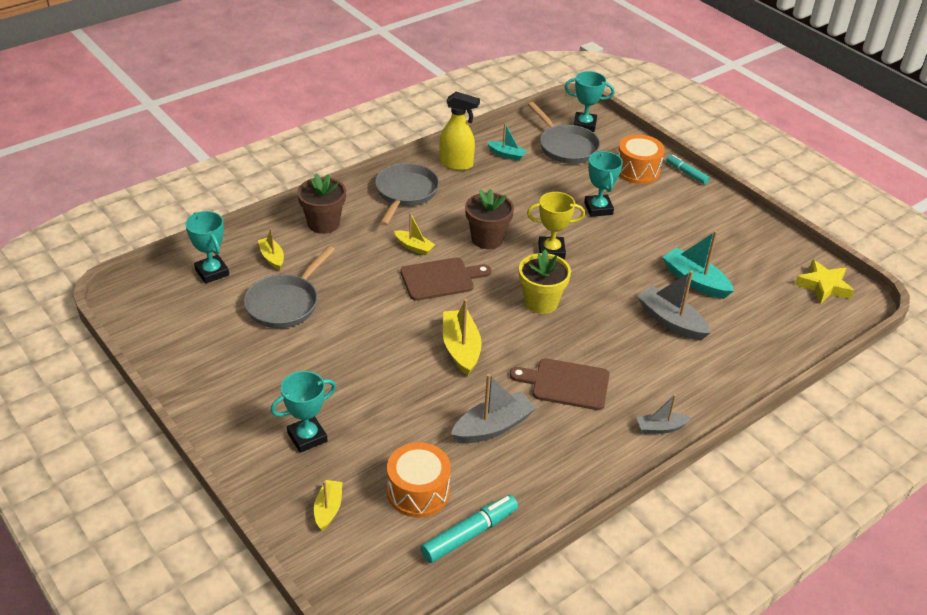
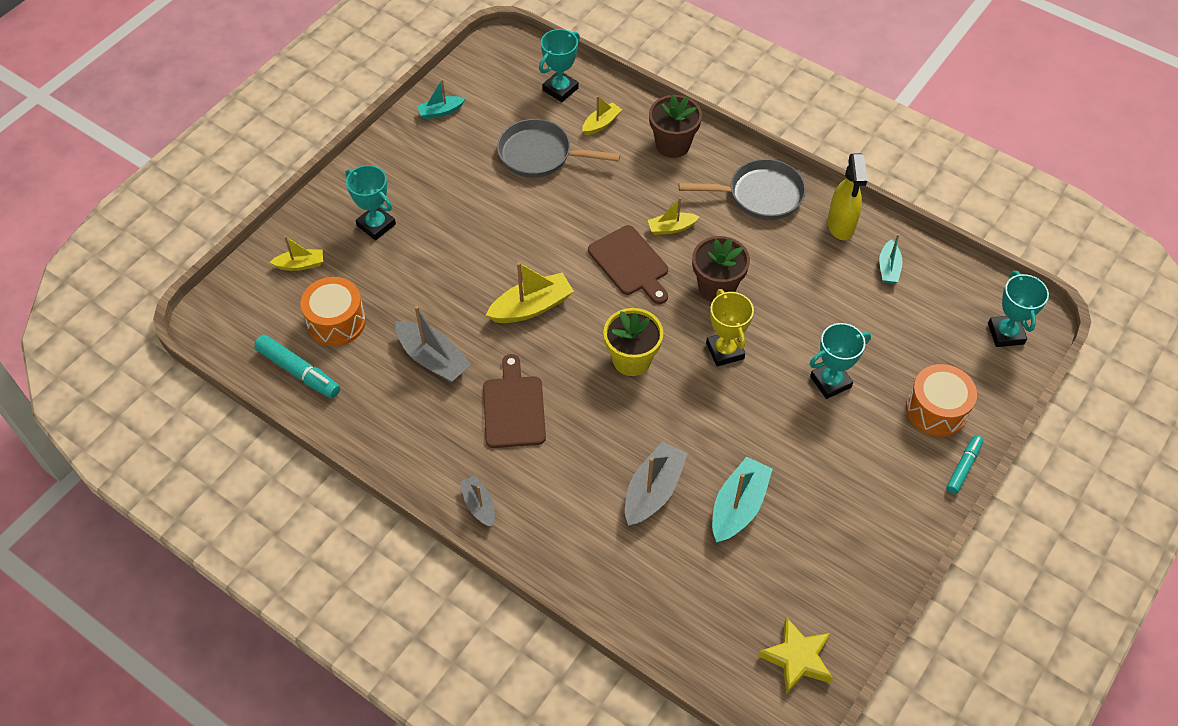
camera: 75 degrees right, 15 degrees up
yellow boat [394,213,435,256] -> yellow boat turned 60 degrees clockwise [648,197,699,235]
grey pan [528,102,600,164] -> none
none -> turquoise boat [417,79,465,119]

